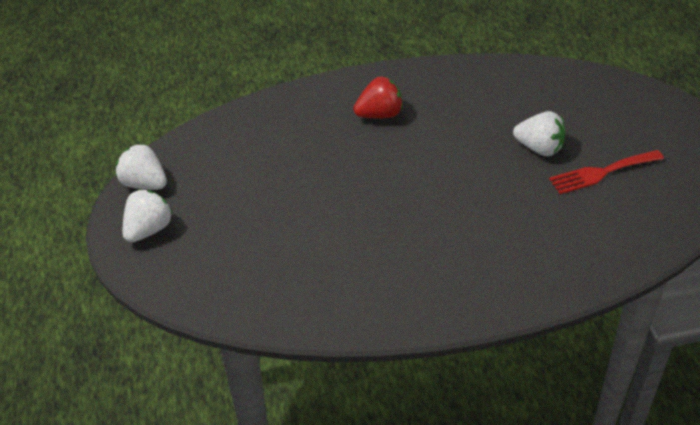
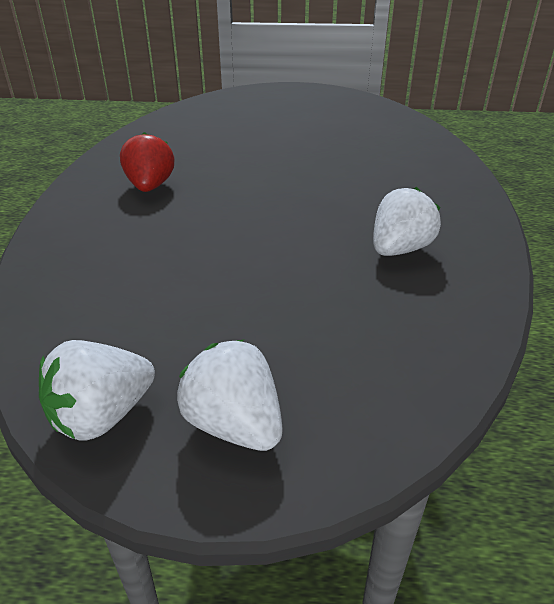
camera: 75 degrees left, 10 degrees down
white strawberry [513,111,566,156] -> white strawberry moved to [373,187,441,256]
red fork [549,150,664,194] -> none

